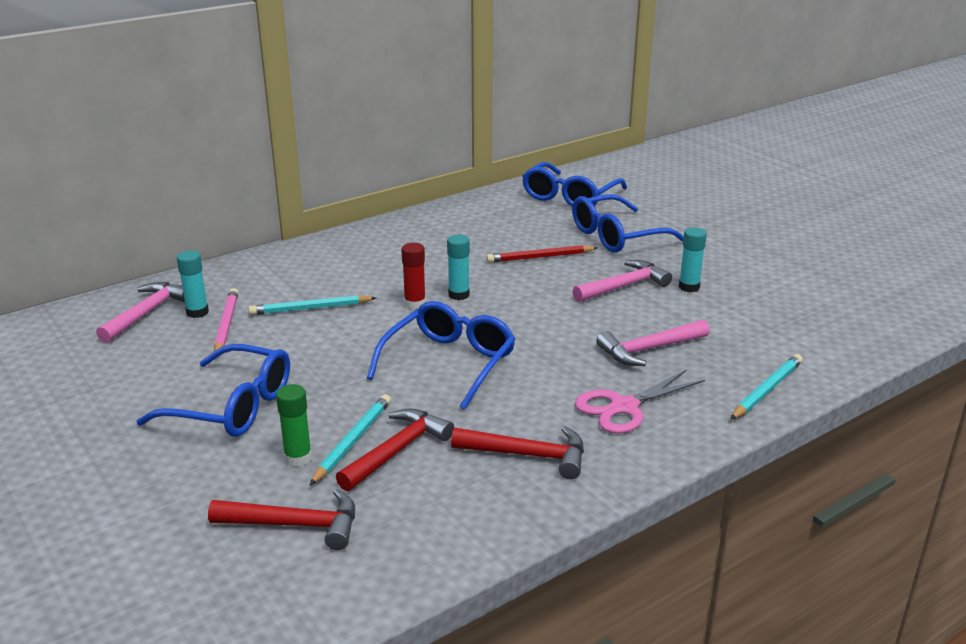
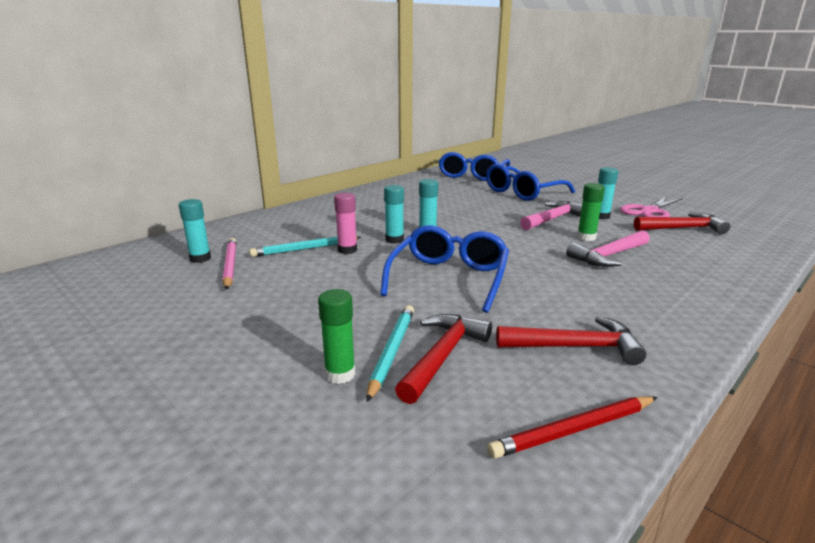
camera: 10 degrees left, 5 degrees down
pink hammer [96,282,185,343] -> none
blue glasses [137,344,290,437] -> none
red hammer [208,489,355,550] -> red hammer moved to [634,212,730,234]
red glue stick [401,243,426,309] -> turquoise glue stick [384,185,404,244]
red pencil [486,245,598,263] -> red pencil moved to [487,396,658,459]
pink scissors [575,369,705,434] -> pink scissors moved to [620,196,683,217]
turquoise pencil [730,354,803,420] -> none
none -> pink glue stick [334,193,357,254]
none -> green glue stick [577,183,605,241]

